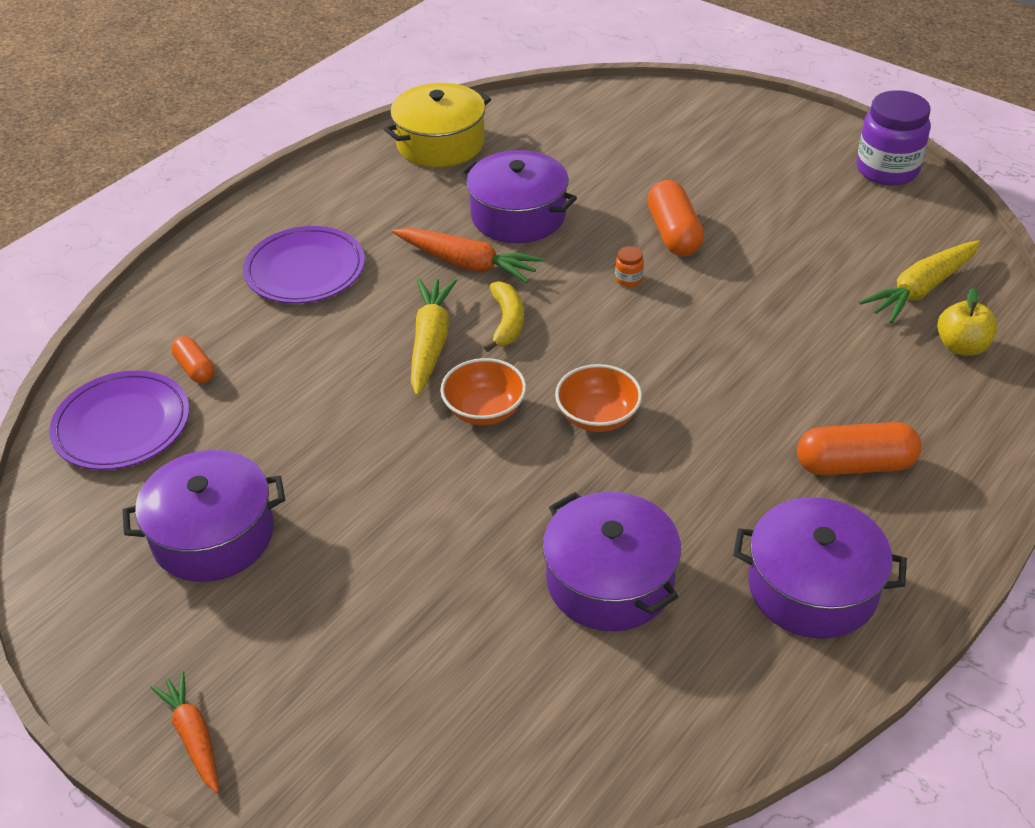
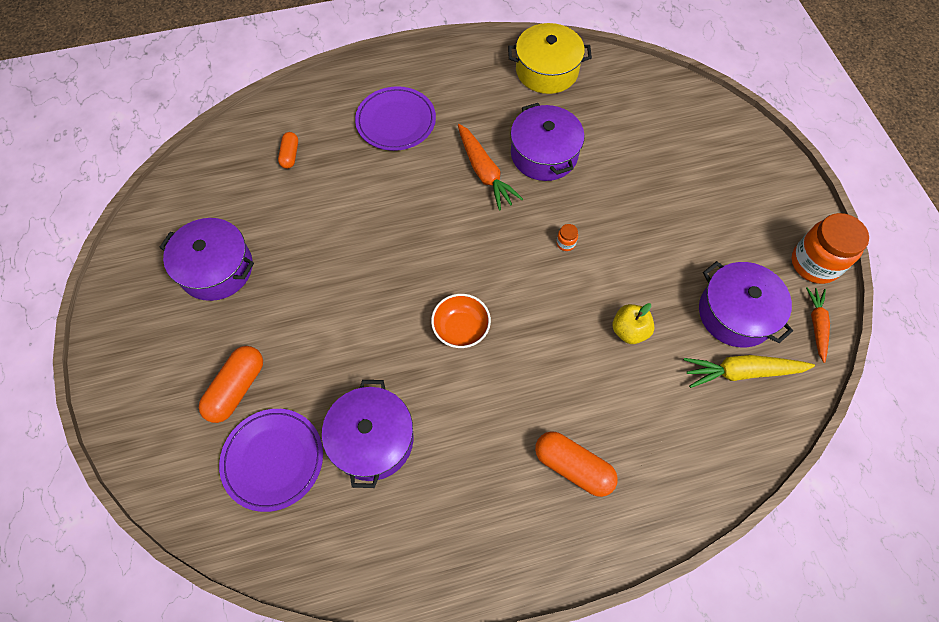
camera: 35 degrees right, 20 degrees up
purple plate [49,371,189,470] -> purple plate moved to [219,409,323,512]
orange carrot [150,671,219,793] -> orange carrot moved to [806,287,830,363]
yellow carrot [411,278,457,396] -> none
orange bowl [440,358,526,425] -> none
yellow banana [484,281,524,352] -> none
orange capsule [647,180,704,256] -> orange capsule moved to [199,346,263,423]
purple pot [733,497,907,639] -> purple pot moved to [699,261,793,347]
purple jar [857,90,931,186] -> orange jar [792,213,869,284]
yellow apple [937,288,997,356] -> yellow apple moved to [613,303,654,344]

